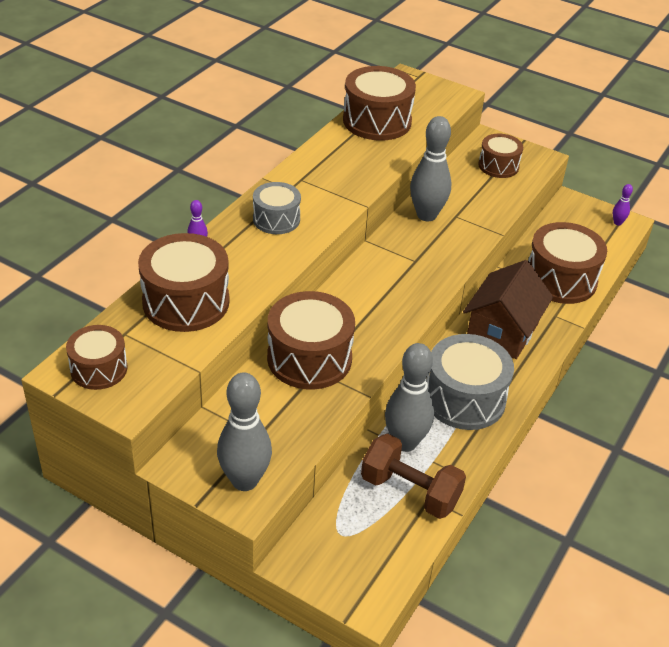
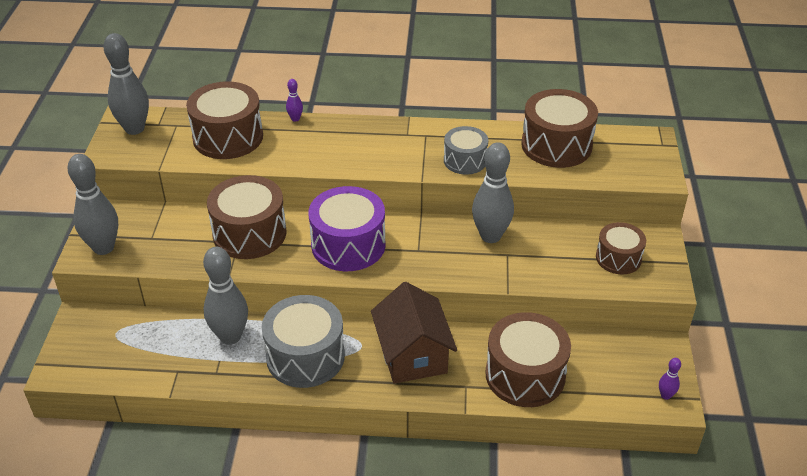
camera: 65 degrees right, 0 degrees up
brown drum [66,325,127,390] -> grey bowling pin [104,33,149,135]
grey drum [253,182,301,234] -> grey drum moved to [444,126,488,175]
brown dumbbell [361,433,466,519] -> none
brown house [463,260,553,359] -> brown house turned 75 degrees clockwise [371,282,457,384]
none -> purple drum [308,186,385,271]

